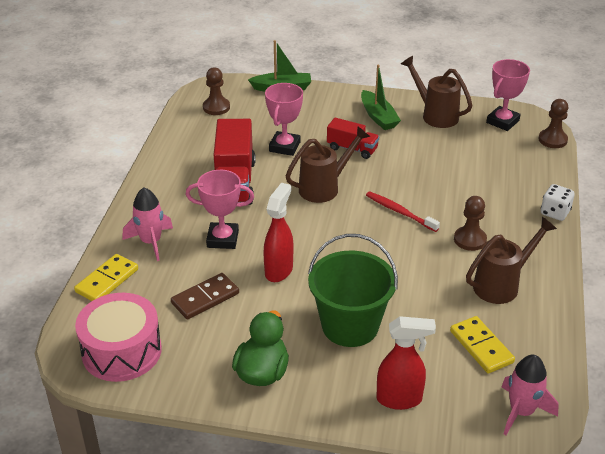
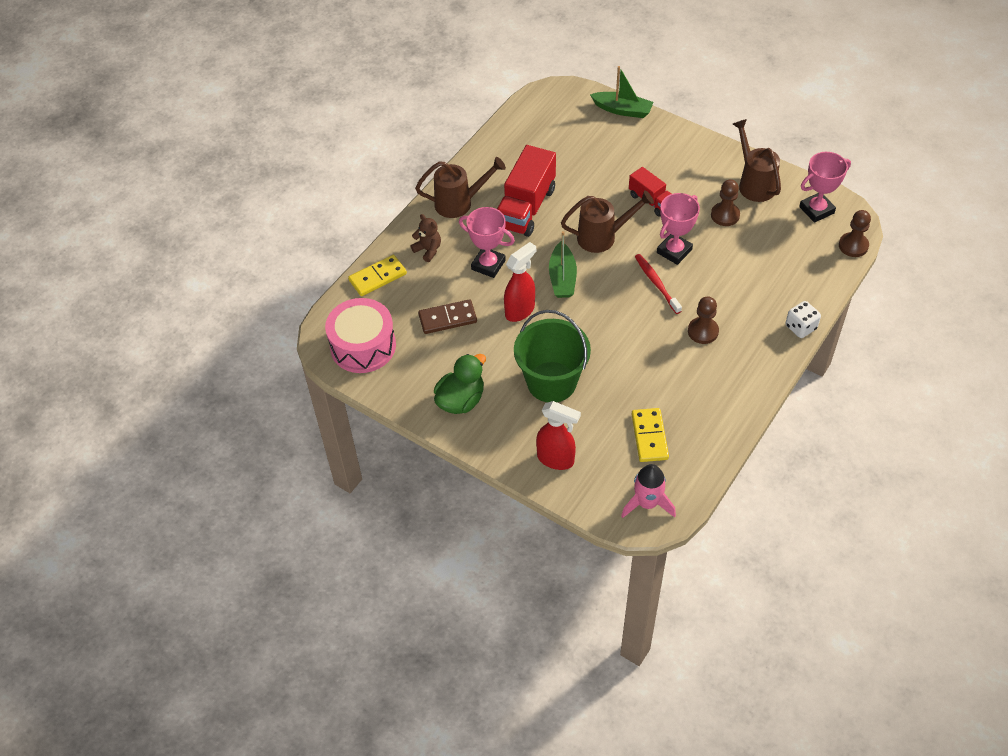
camera: 25 degrees right, 15 degrees up
pink rocket [123,188,173,261] -> brown teddy bear [411,214,441,262]
brown pawn [203,67,230,115] -> brown pawn moved to [711,179,740,226]
pink trophy [265,83,303,156] -> pink trophy moved to [657,193,700,265]
green boat [361,65,401,130] -> green boat moved to [549,231,577,298]
brown watering can [466,217,557,304] -> brown watering can moved to [415,157,506,218]

